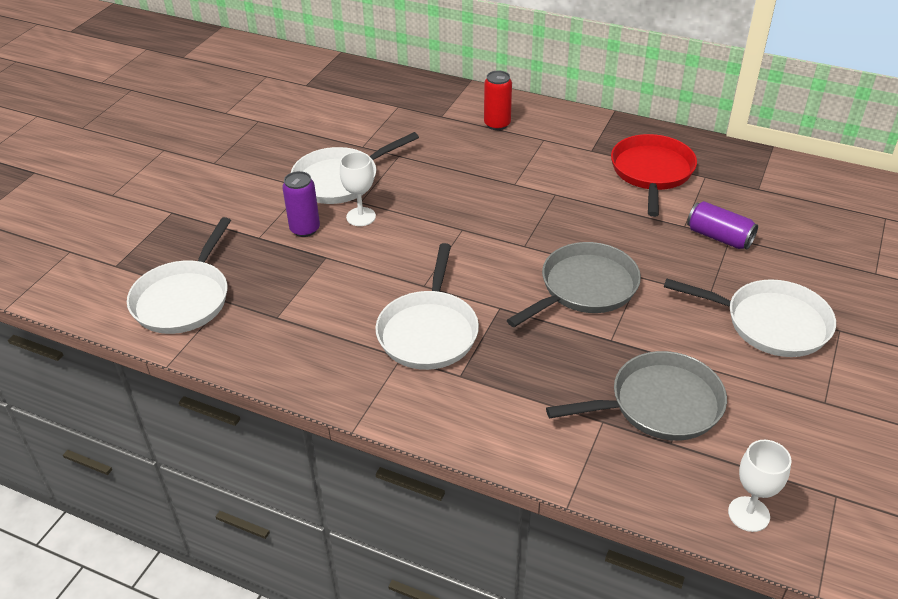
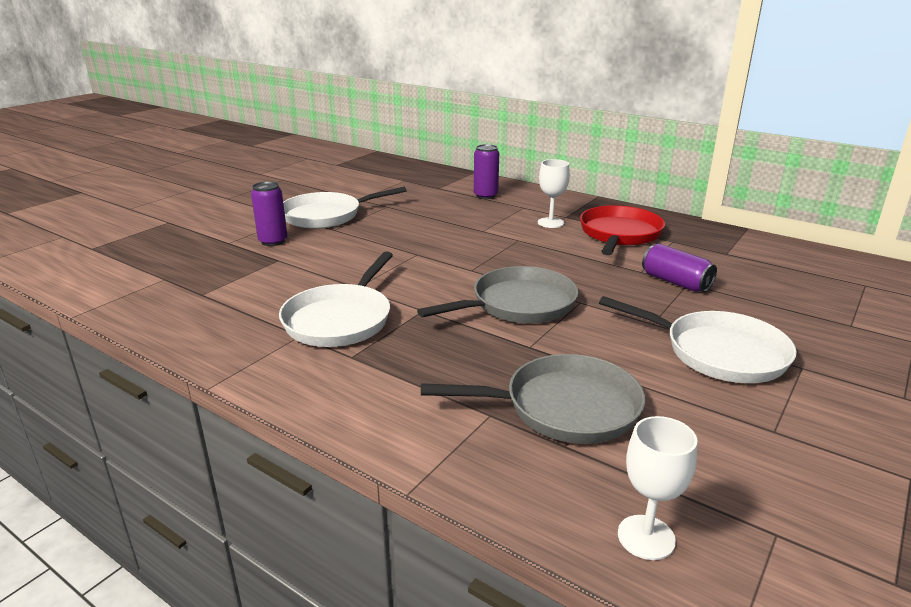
camera: 10 degrees right, 15 degrees down
white pan [127,217,231,334] -> none
white goblet [340,152,376,226] -> white goblet moved to [538,159,570,228]
red can [484,71,512,130] -> purple can [474,144,499,199]

